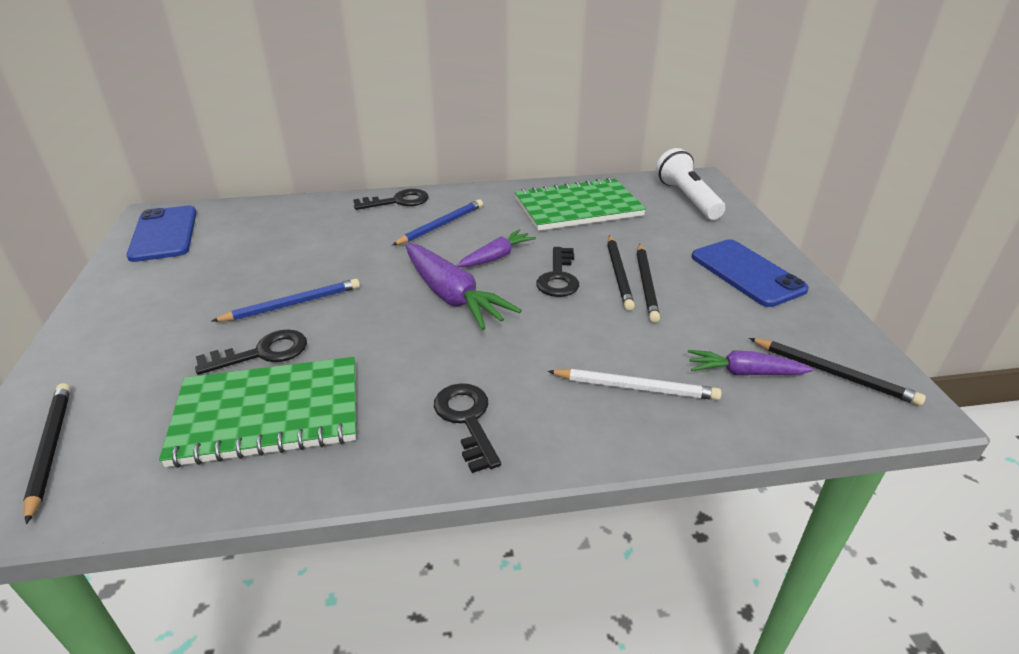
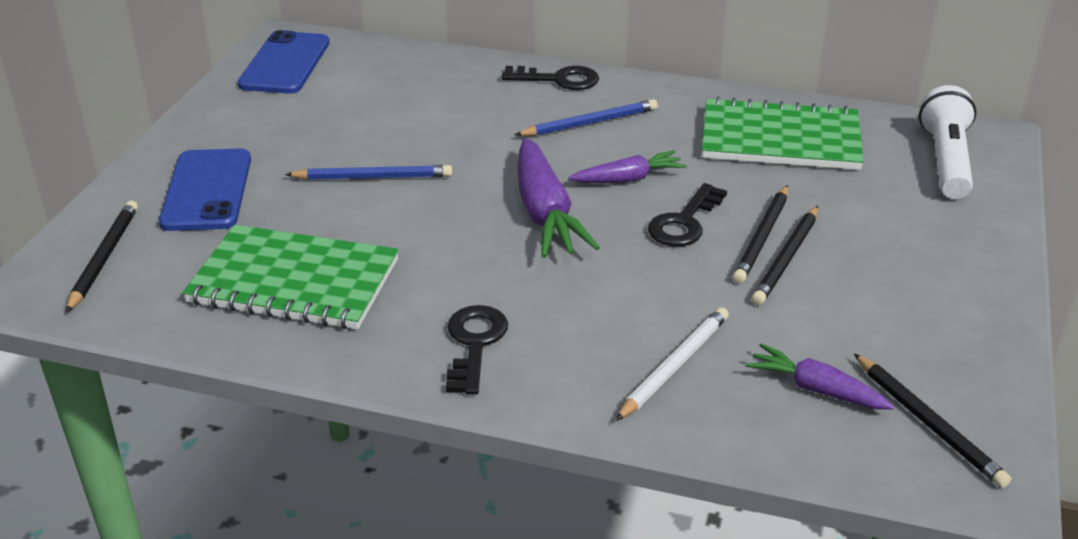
camera: 25 degrees right, 0 degrees up
black key [195,329,307,375] -> none
white pencil [547,369,721,400] -> white pencil turned 90 degrees counterclockwise [615,307,729,421]
blue phone [692,239,809,307] -> blue phone moved to [159,148,251,231]

